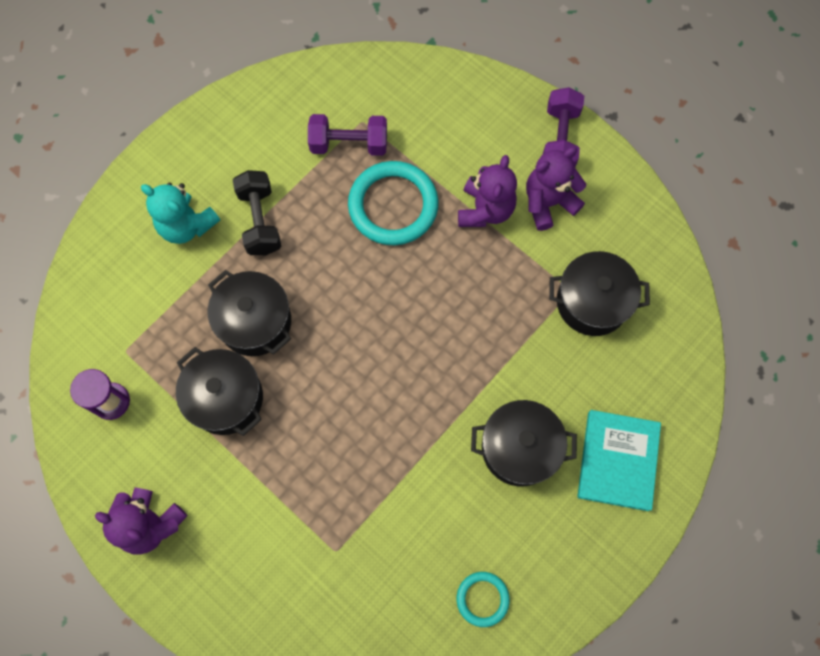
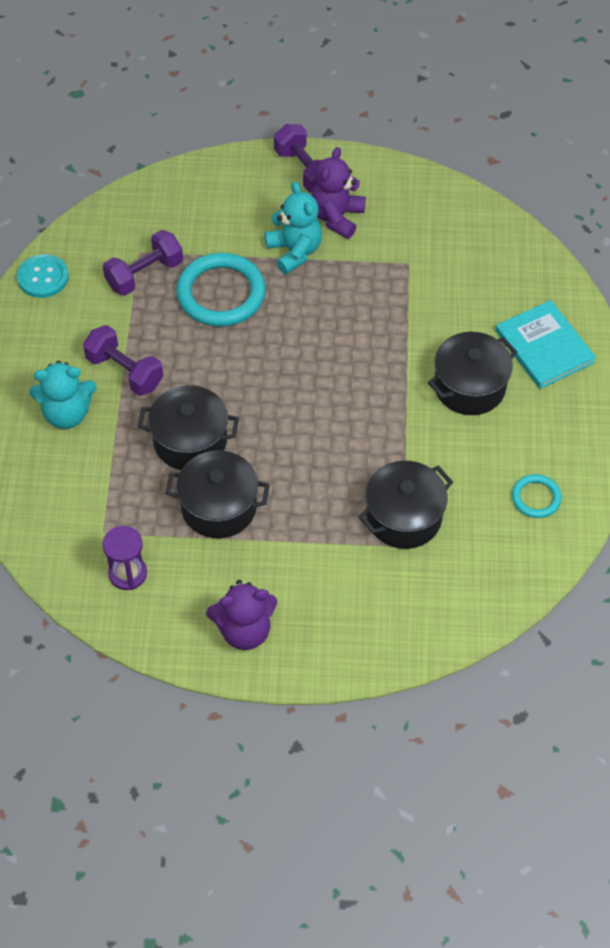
camera: 40 degrees left, 15 degrees down
black dumbbell [233,170,281,255] -> purple dumbbell [83,325,163,396]
purple teddy bear [458,155,517,227] -> turquoise teddy bear [265,182,322,274]
black pot [549,251,650,336] -> black pot moved to [358,461,453,549]
none -> turquoise button [17,254,68,298]

